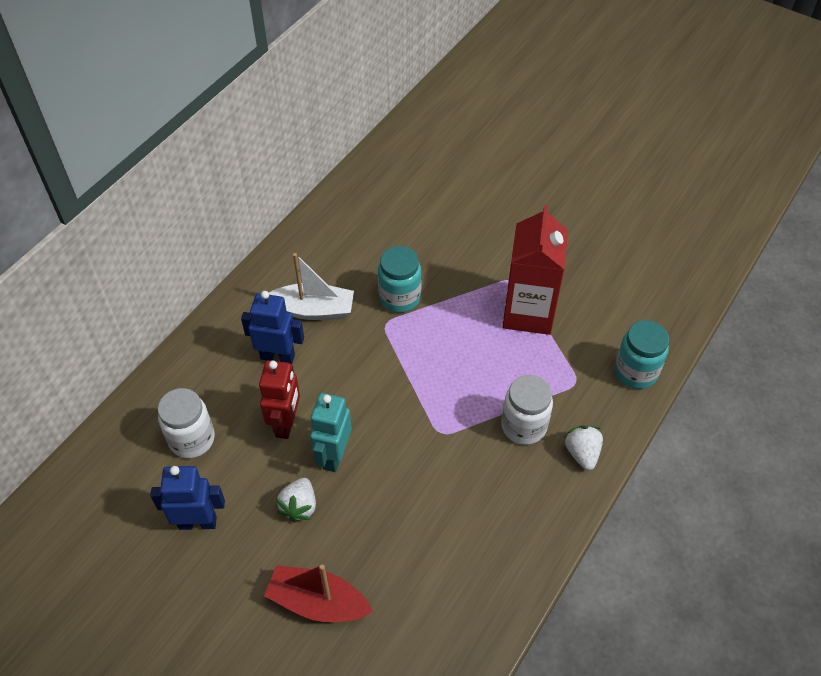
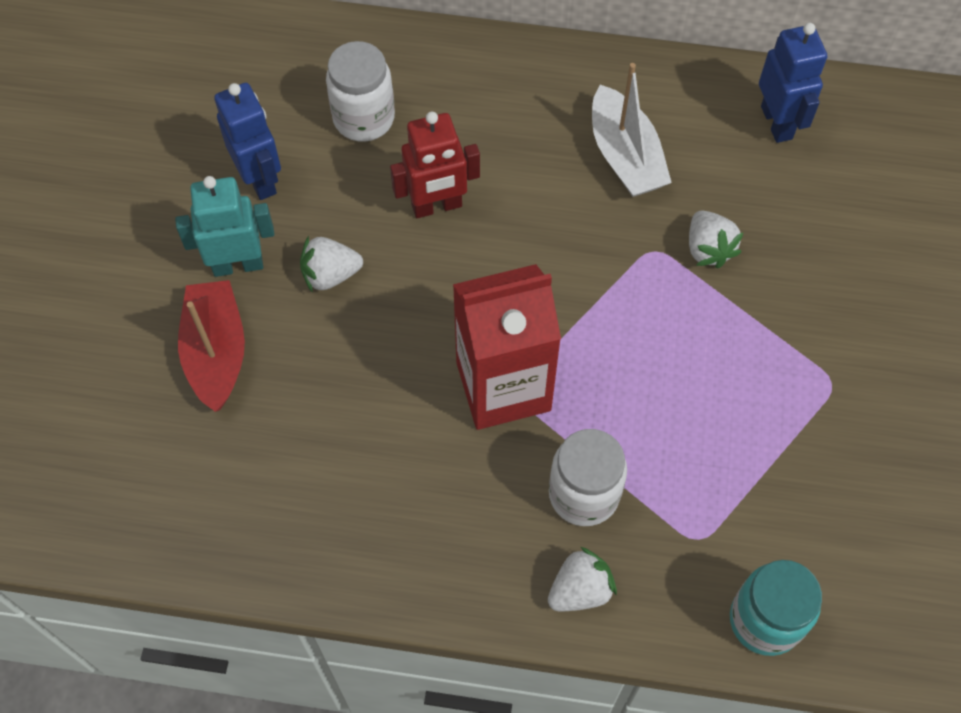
camera: 65 degrees right, 10 degrees up
blue robot [241,291,304,364] -> blue robot moved to [759,23,827,143]
turquoise robot [310,393,352,472] -> turquoise robot moved to [175,176,274,277]
turquoise jar [378,246,422,313] -> white strawberry [689,210,744,268]
red carton [502,205,568,335] -> red carton moved to [453,264,561,430]

